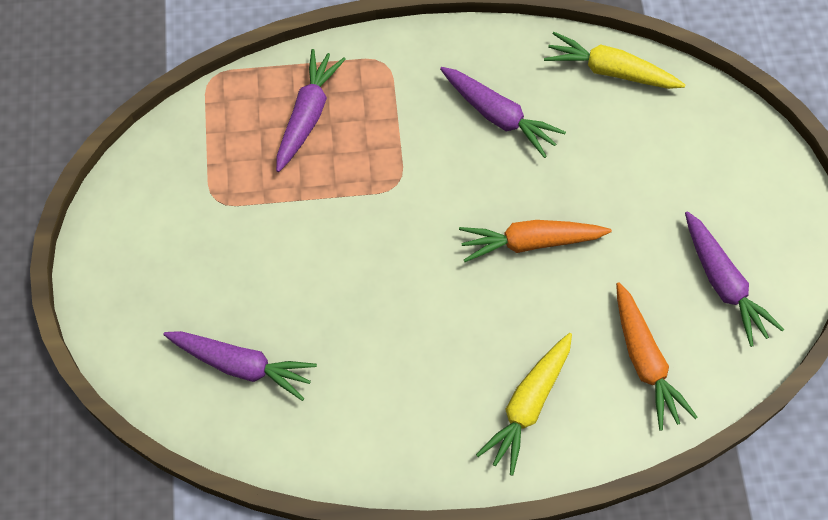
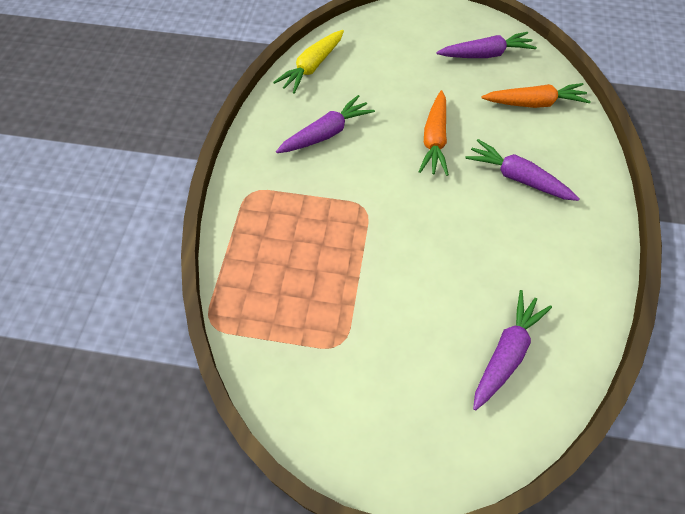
camera: 75 degrees left, 5 degrees down
purple carrot [276,49,346,172] -> purple carrot moved to [465,139,580,201]
yellow carrot [476,333,572,476] -> none

